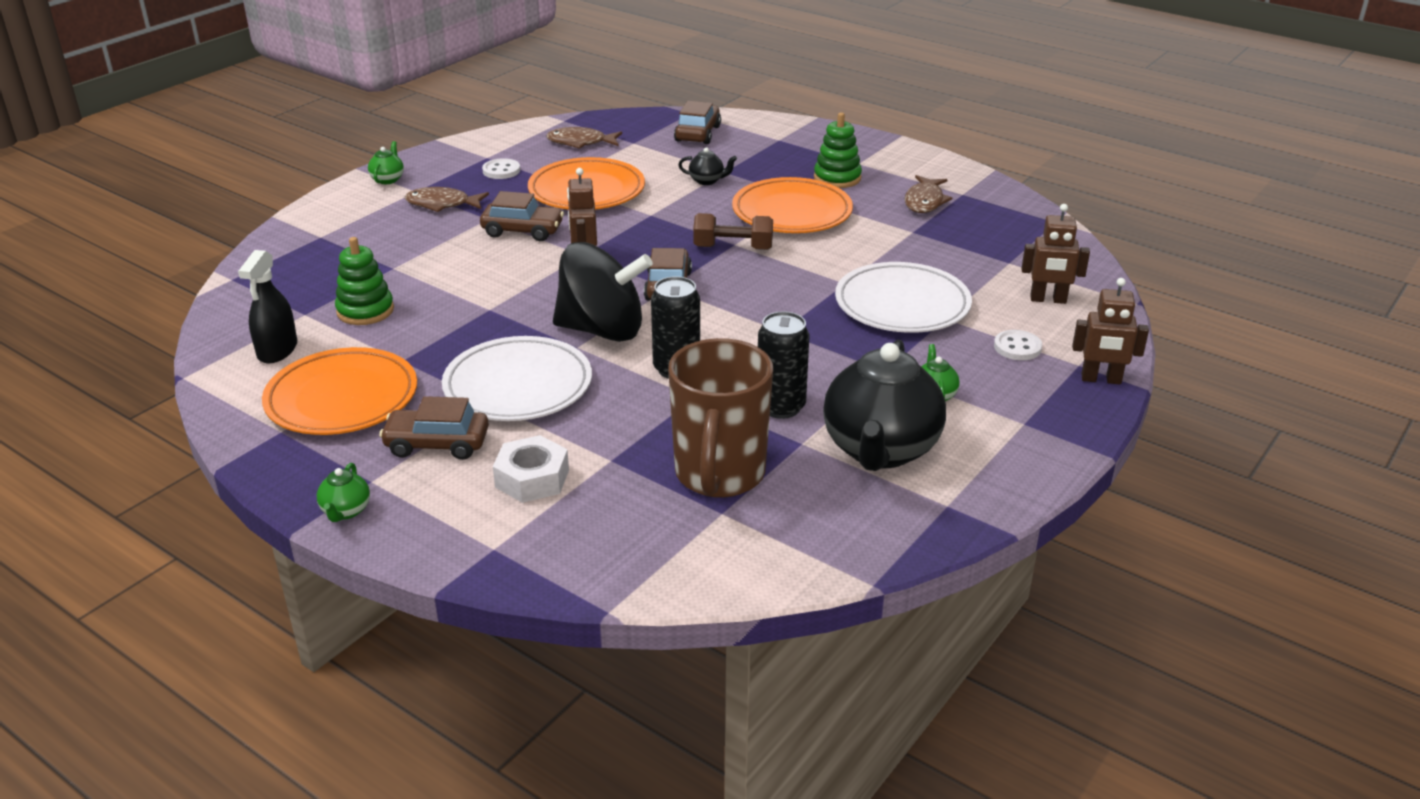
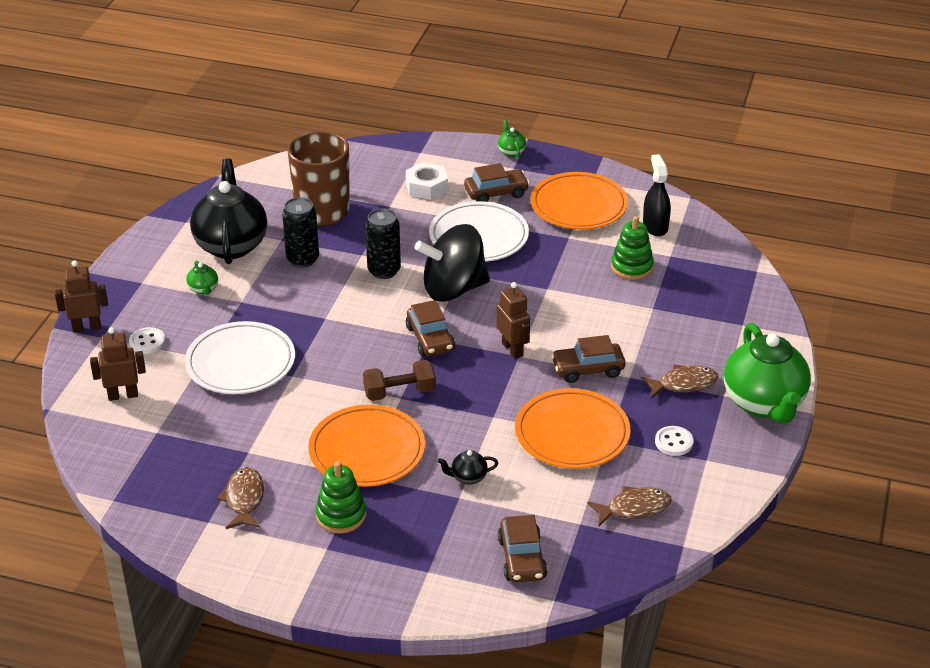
camera: 160 degrees right, 5 degrees up
green teapot [368,141,404,184] -> green teapot [724,323,811,424], size x2.49

